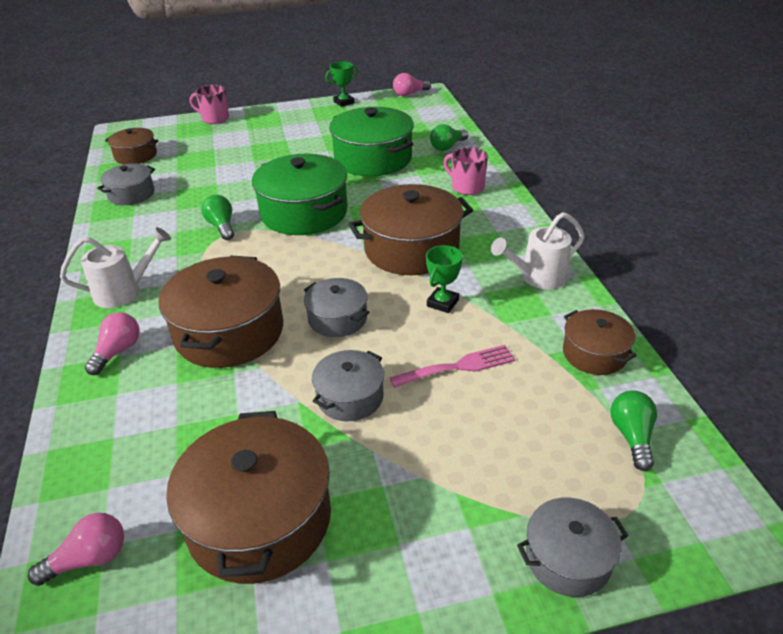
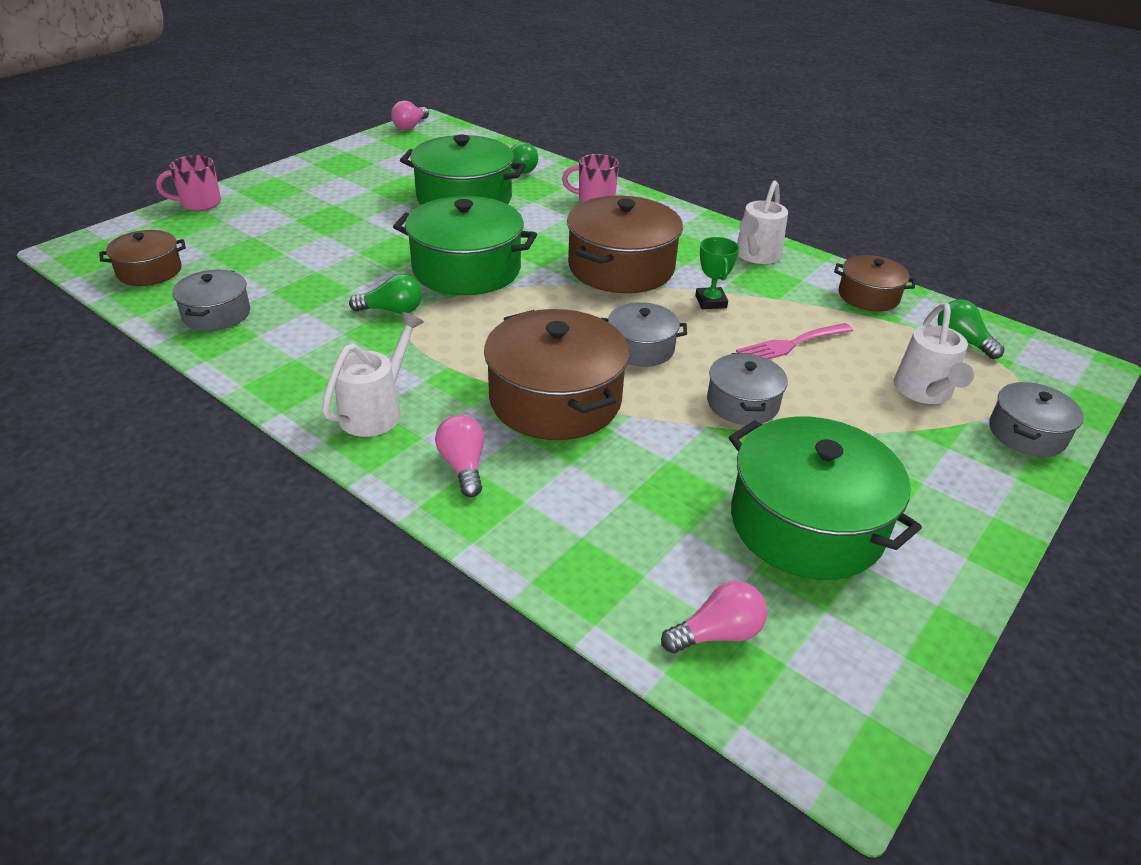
camera: 40 degrees left, 0 degrees up
pink light bulb [28,513,124,586] -> pink light bulb turned 45 degrees clockwise [661,581,767,653]
brown pot [166,411,331,584] -> green pot [729,417,922,580]
green light bulb [201,195,234,240] -> green light bulb turned 150 degrees clockwise [349,274,422,314]
green trophy [325,61,358,107] -> none
pink fork [390,345,515,388] -> pink fork turned 150 degrees counterclockwise [736,323,853,359]
none -> white watering can [894,303,974,404]

